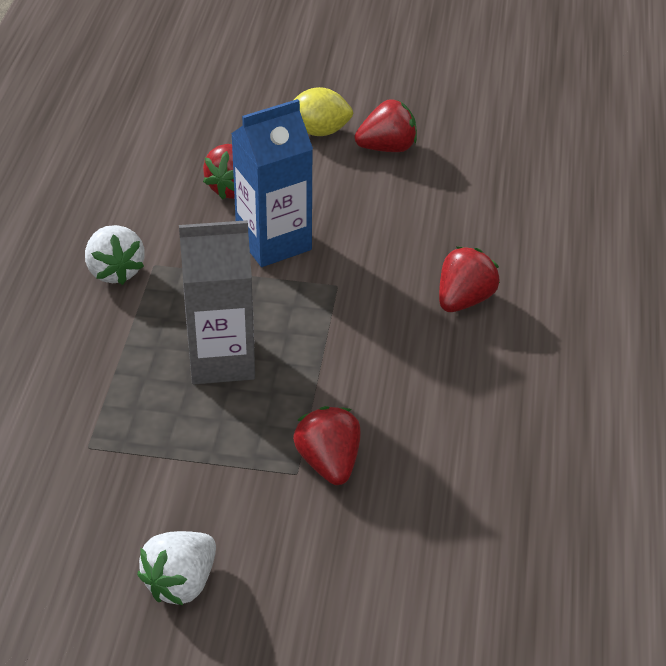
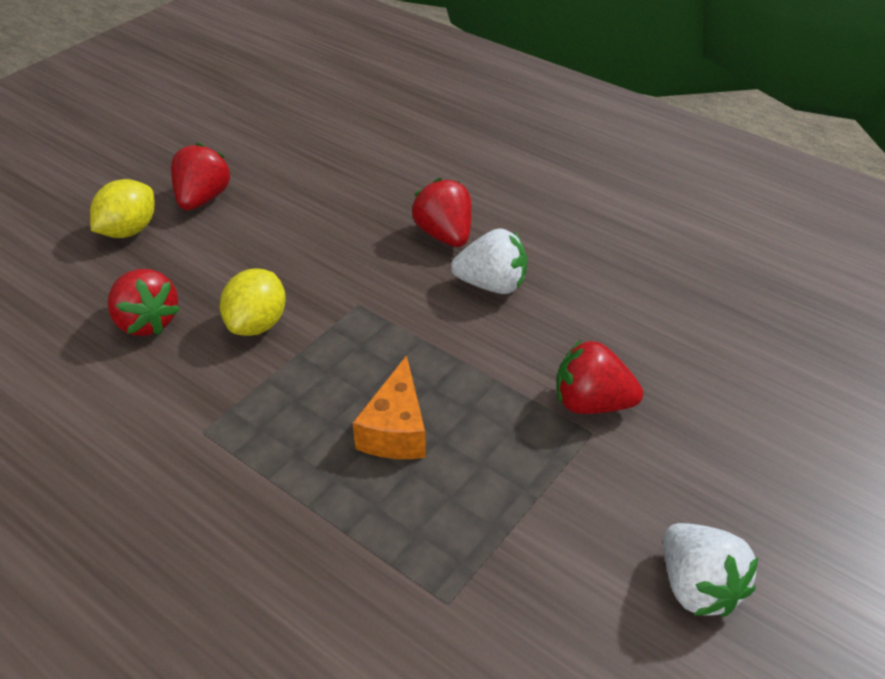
camera: 60 degrees left, 0 degrees up
white strawberry [85,225,144,285] -> white strawberry moved to [451,228,527,294]
grey carton [179,220,255,384] -> orange cheese [353,355,426,459]
blue carton [231,99,313,267] -> yellow lemon [220,268,286,336]

